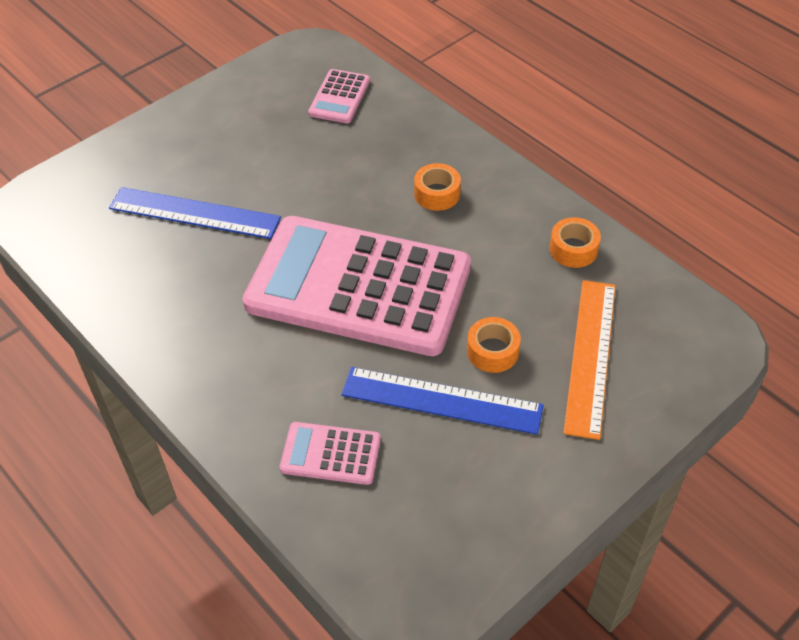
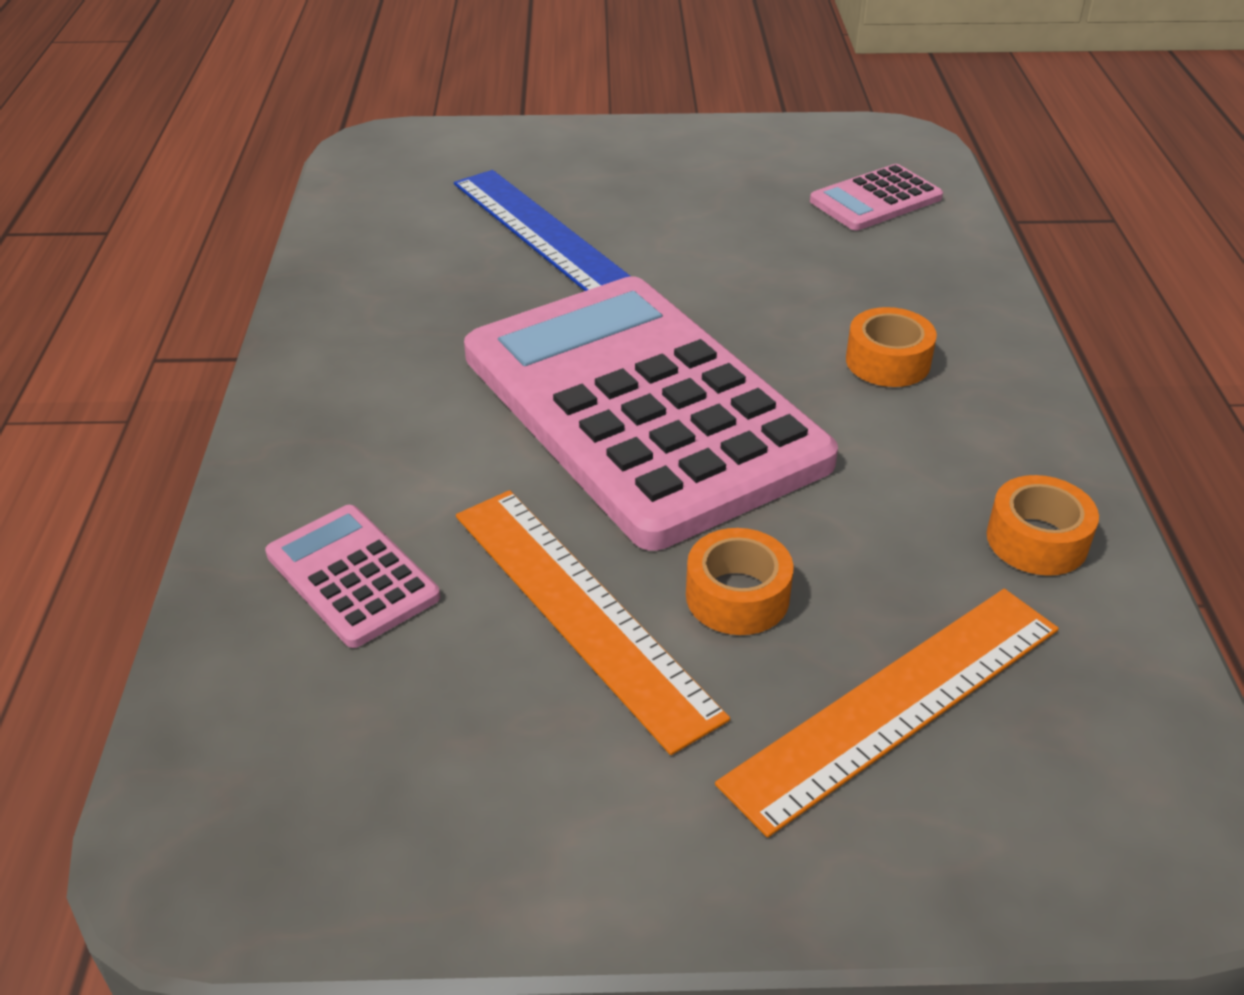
camera: 40 degrees right, 10 degrees down
blue ruler [342,367,544,435] -> orange ruler [456,490,730,755]

